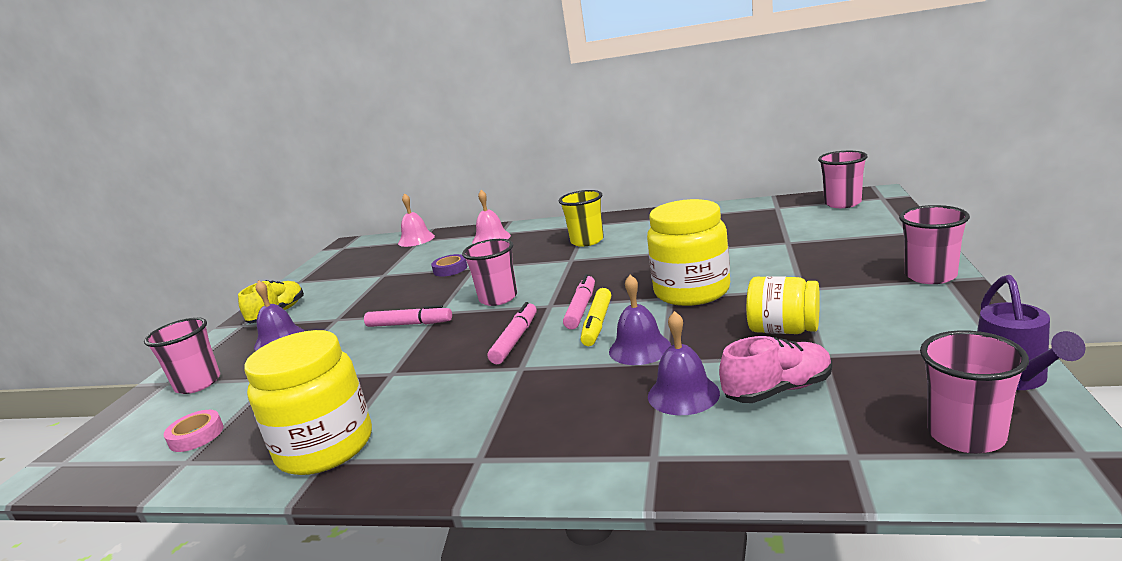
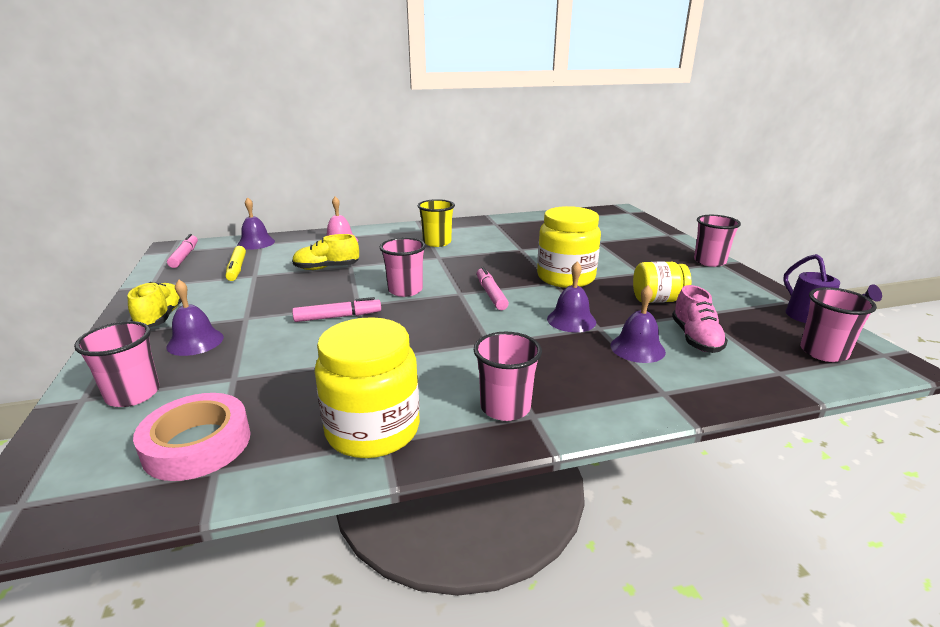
camera: 30 degrees left, 5 degrees up
pink tape [164,410,224,452] -> pink tape [133,393,250,481], size x1.80
pink bell [398,193,435,247] -> purple bell [237,197,275,250]
purple tape [431,254,467,277] -> yellow shoe [292,234,359,270]
pink marker [488,302,537,364] -> pink marker moved to [167,234,198,268]
yellow marker [581,288,611,346] -> yellow marker moved to [226,246,246,281]
pink shoe [719,336,832,403] -> pink shoe turned 135 degrees clockwise [672,285,728,353]
pink cup [818,151,868,208] -> pink cup moved to [474,332,542,421]

